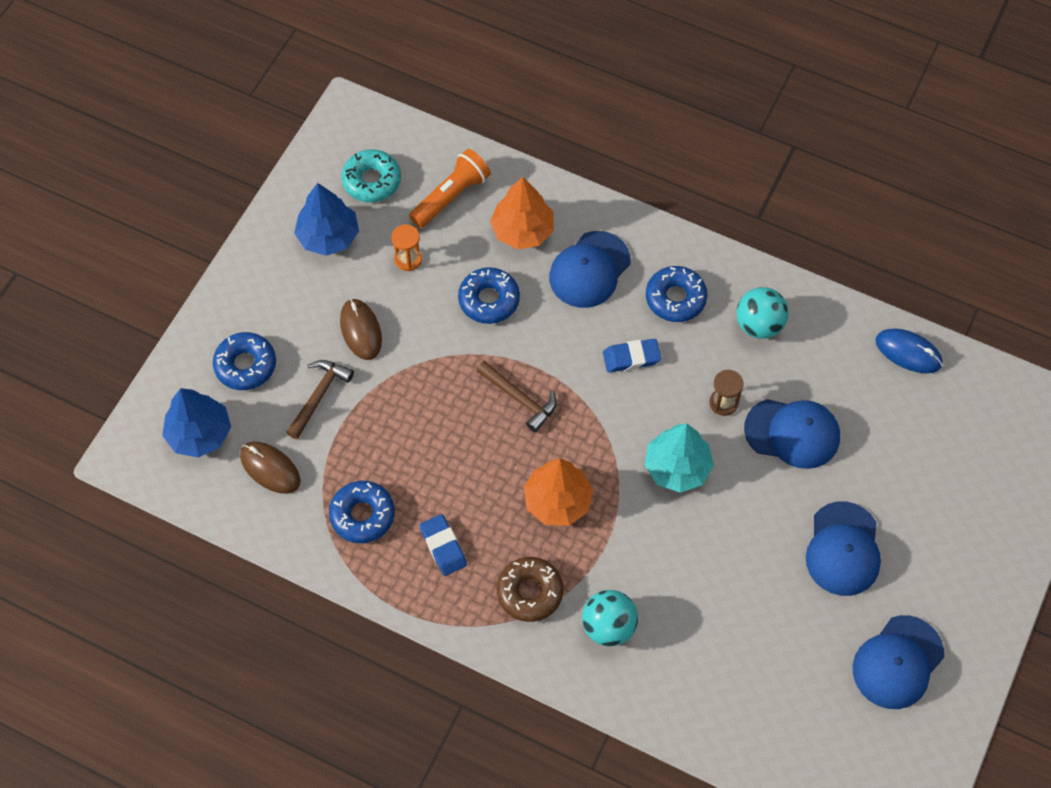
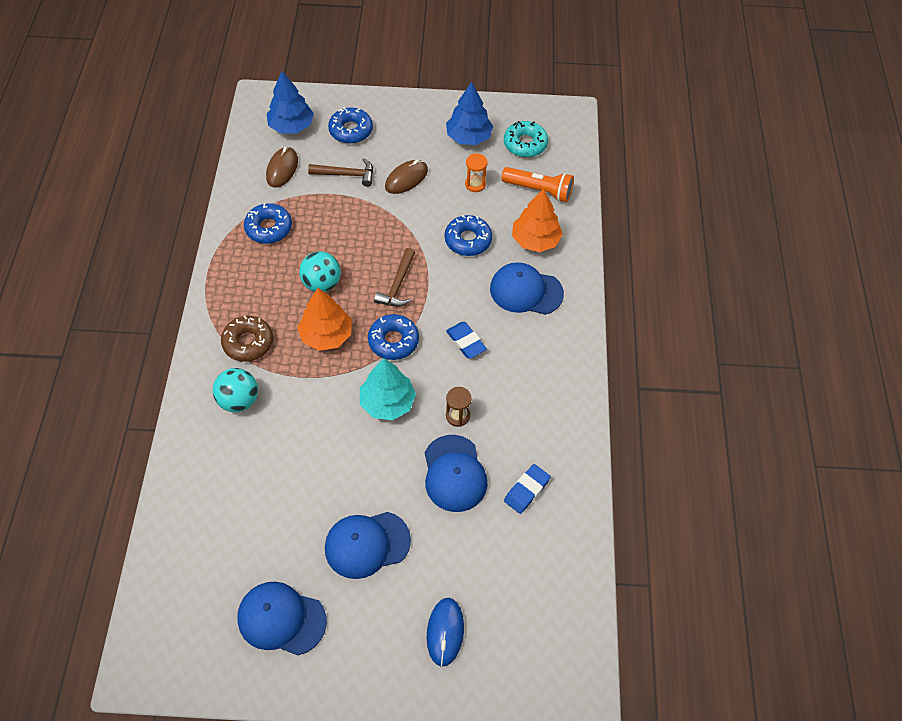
camera: 65 degrees right, 5 degrees down
blue eraser [419,514,467,576] -> blue eraser moved to [504,464,551,514]
blue donut [646,266,707,322] -> blue donut moved to [368,314,419,360]
turquoise ball [736,287,788,339] -> turquoise ball moved to [299,251,341,292]
blue mouse [875,329,942,373] -> blue mouse moved to [427,598,464,667]

